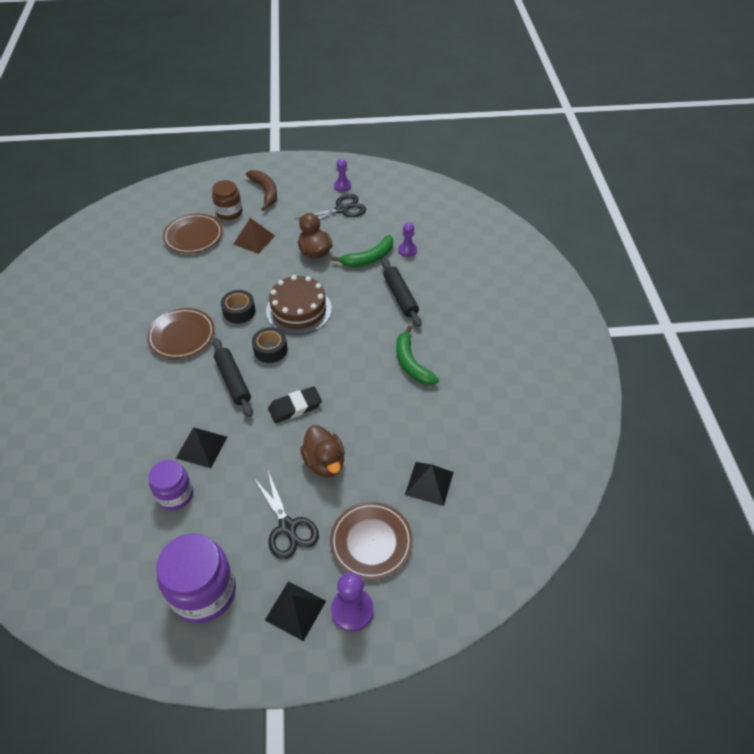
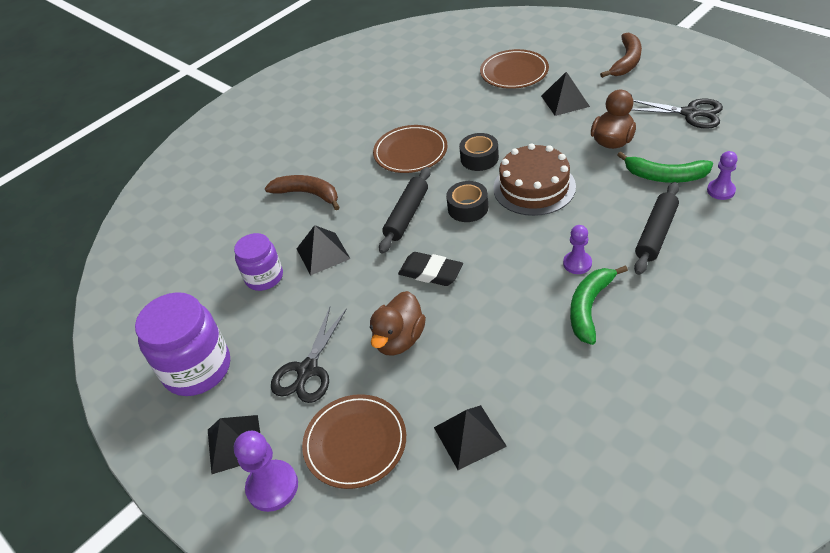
camera: 55 degrees right, 5 degrees down
brown jar [212,180,243,220] -> none
brown pyramid [233,218,275,254] -> black pyramid [541,72,590,116]
purple pawn [334,158,351,192] -> purple pawn moved to [563,225,592,274]
none -> brown banana [265,175,340,210]

